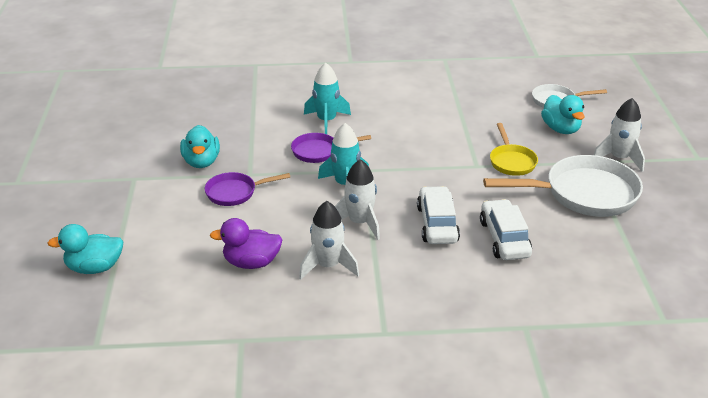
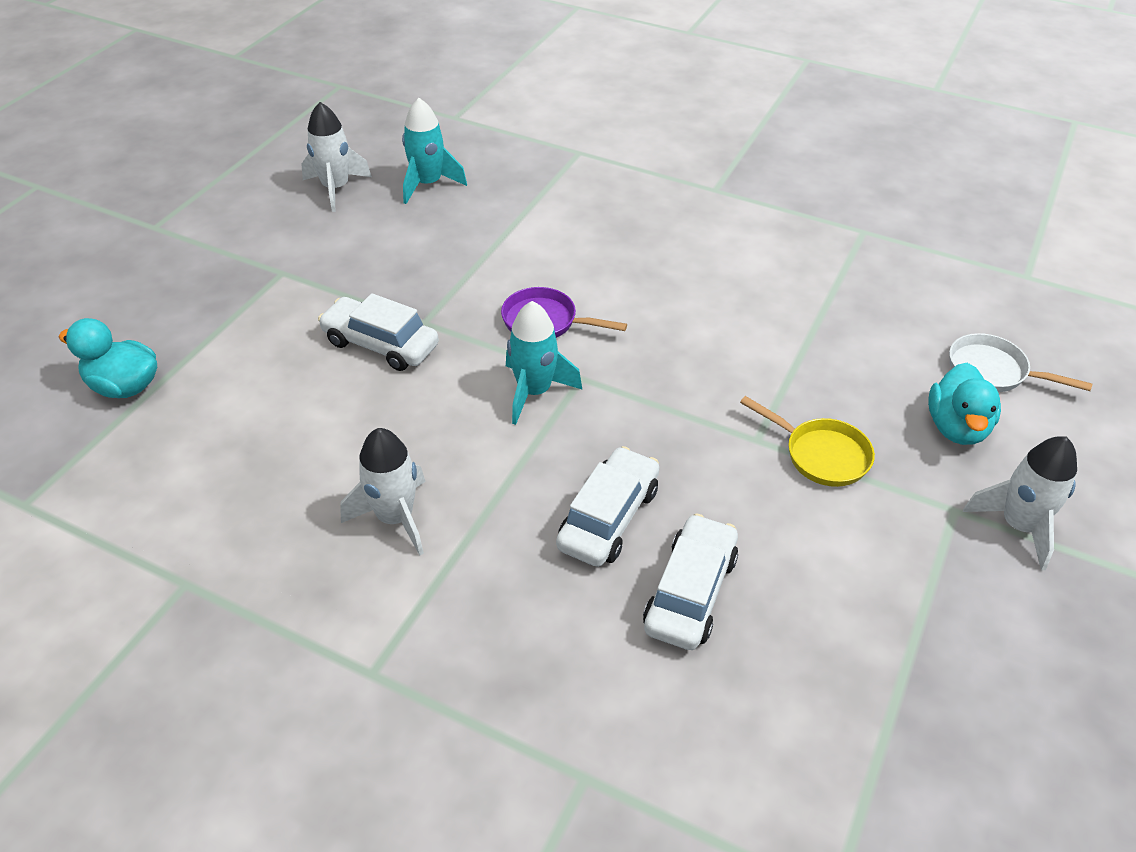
camera: 30 degrees right, 10 degrees up
turquoise duck [180,125,220,168] -> none
purple pan [205,172,291,206] -> white car [318,293,439,371]
purple duck [210,218,282,269] -> none
turquoise rocket [304,63,351,134] -> turquoise rocket moved to [402,98,467,204]
white rocket [335,159,380,240] -> white rocket moved to [301,102,372,212]
white pan [483,155,643,217] -> none
yellow pan [490,123,538,176] -> yellow pan turned 75 degrees counterclockwise [740,396,875,487]

